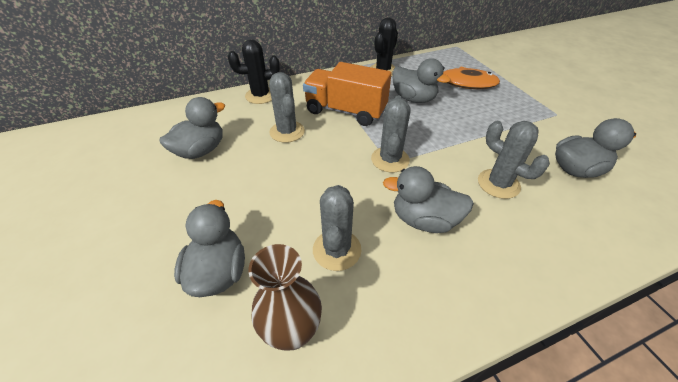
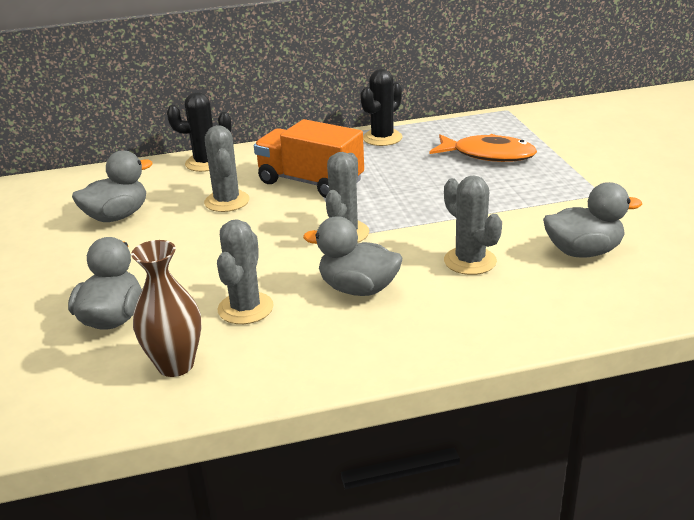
camera: 10 degrees right, 15 degrees down
grey duck [392,58,451,103] -> none

